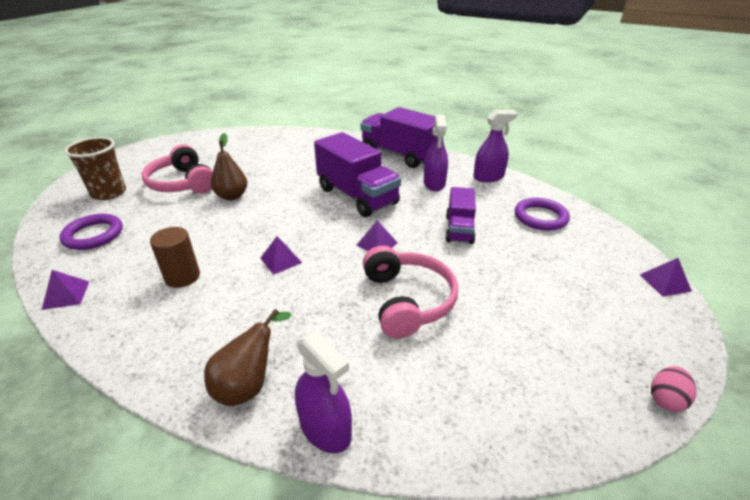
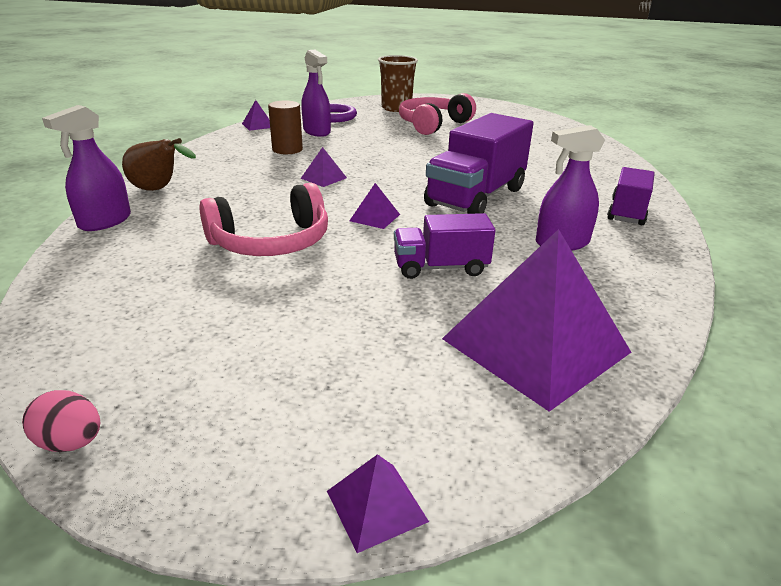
camera: 75 degrees right, 5 degrees down
brown pear [211,133,247,200] -> none
purple truck [361,107,435,168] -> purple truck [607,167,655,225], size x0.58
purple spray bottle [474,110,518,182] -> purple spray bottle moved to [301,50,331,137]
purple ring [515,198,570,231] -> purple pyramid [442,229,631,412]

